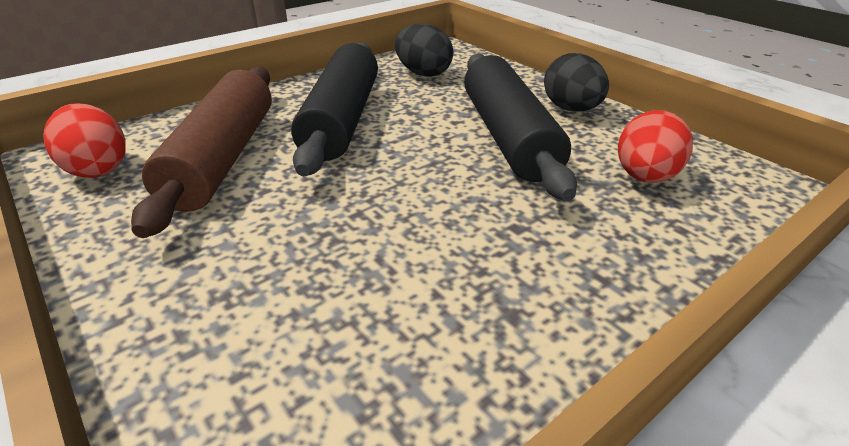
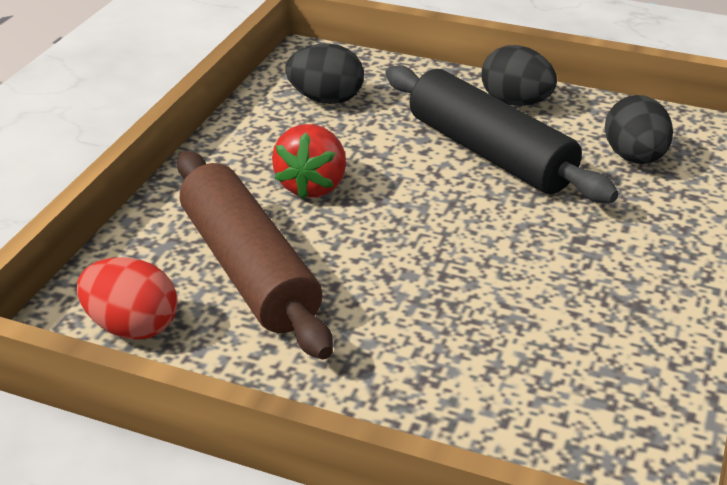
camera: 30 degrees left, 0 degrees up
black rolling pin [291,42,378,176] -> red strawberry [272,124,346,199]
red egg [618,110,693,183] -> black egg [605,95,673,164]

